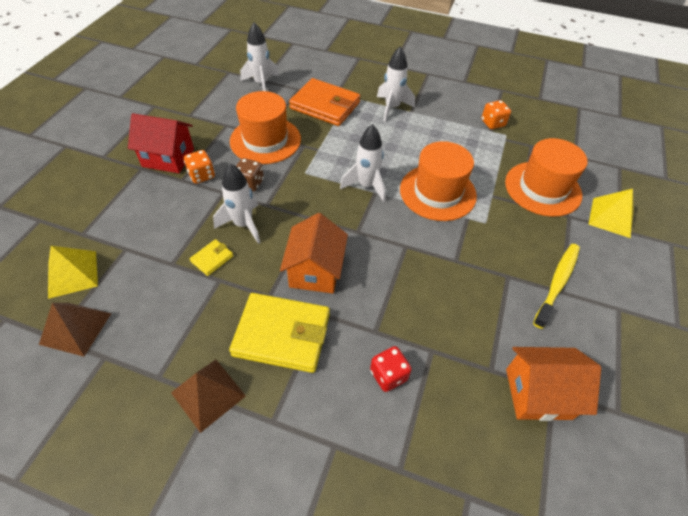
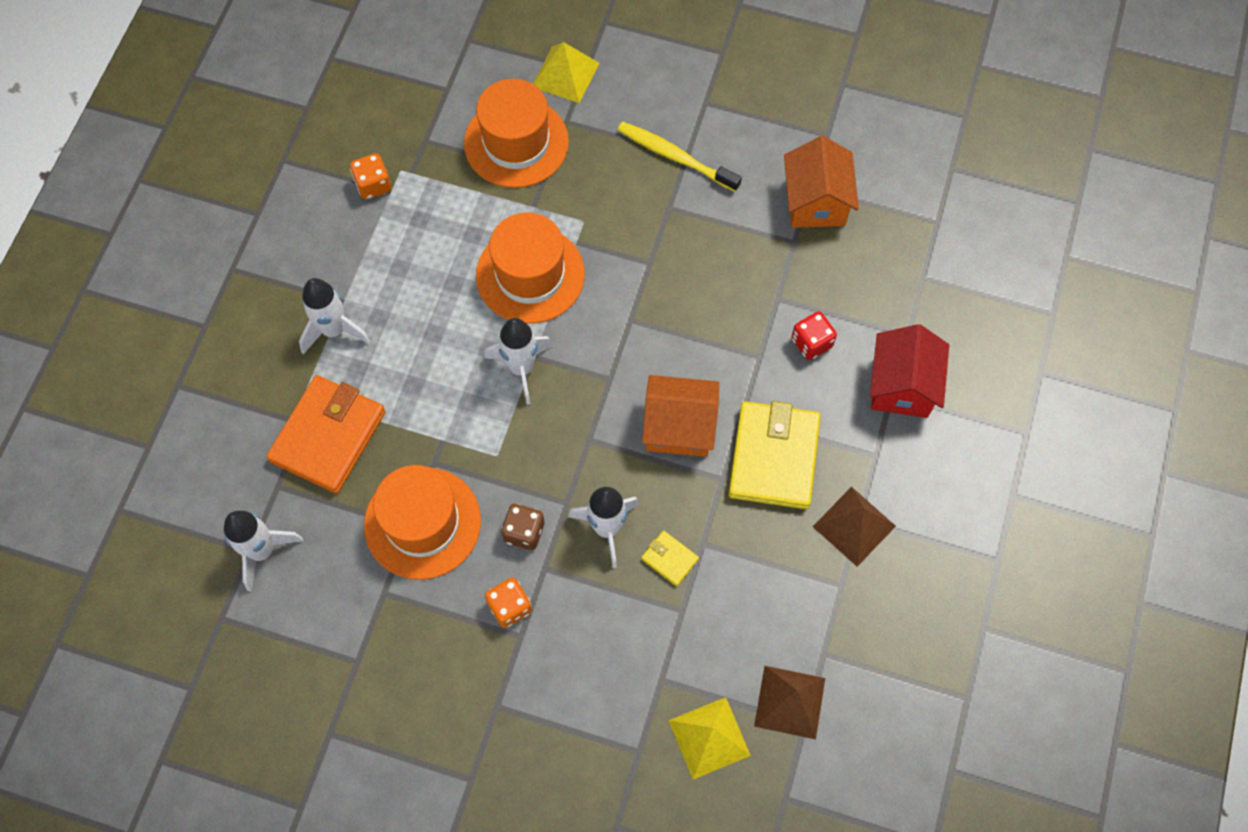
camera: 90 degrees left, 15 degrees up
red house [128,113,194,173] -> red house moved to [870,324,949,418]

